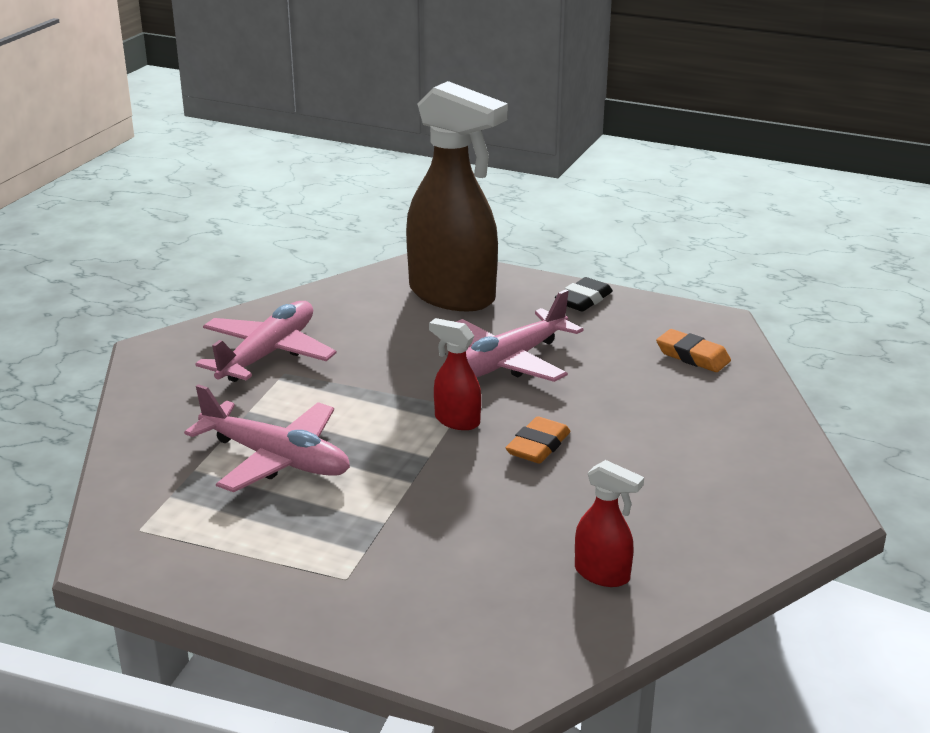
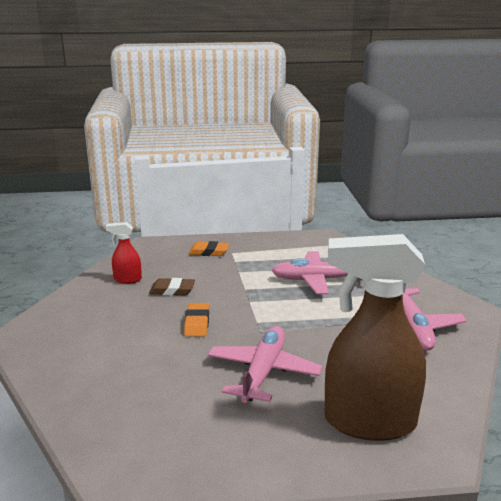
camera: 150 degrees right, 5 degrees down
red spray bottle [429,318,481,430] -> none
black eraser [555,277,613,312] -> none
orange eraser [656,329,731,372] -> orange eraser moved to [189,241,230,256]
none -> brown eraser [149,278,195,296]

